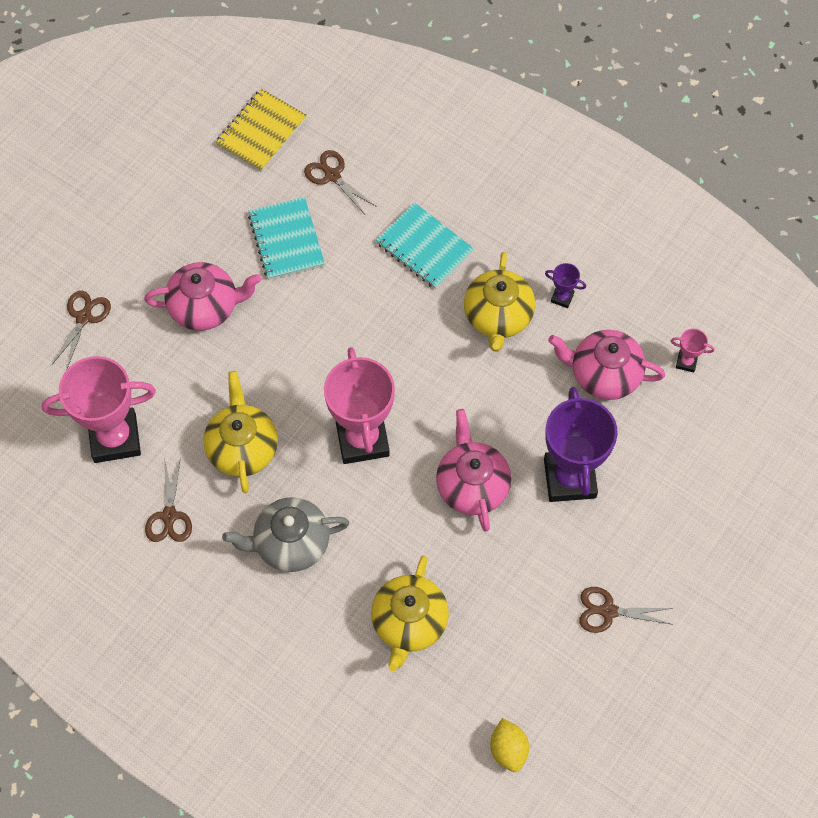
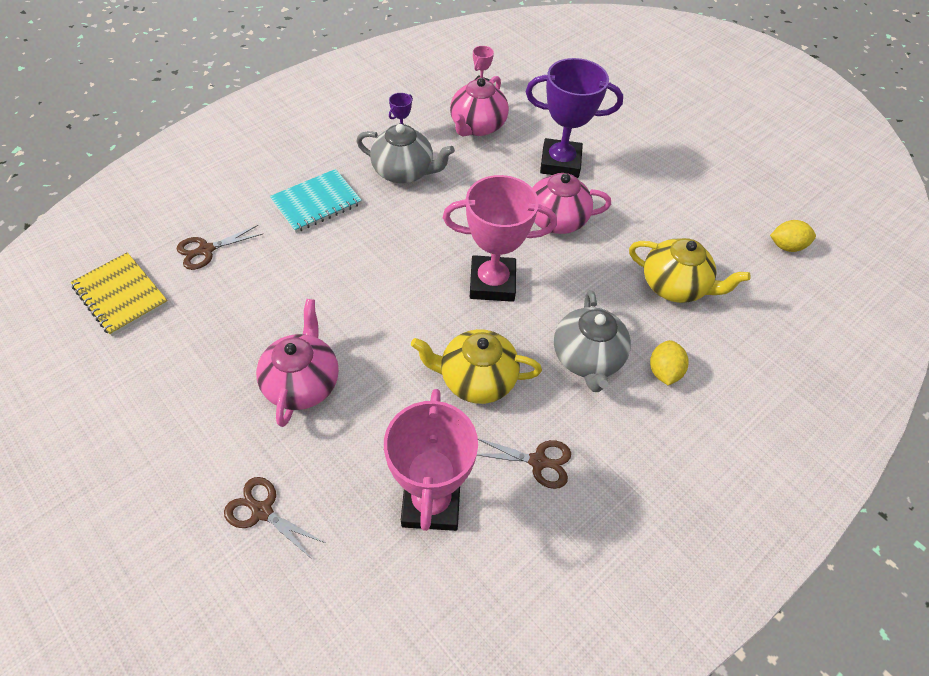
camera: 80 degrees left, 10 degrees down
turquoise notebook [248,197,325,280] -> none
yellow teapot [464,252,535,352] -> grey teapot [356,124,455,184]
brown scissors [579,587,673,633] -> none
none -> yellow lemon [650,340,689,385]

